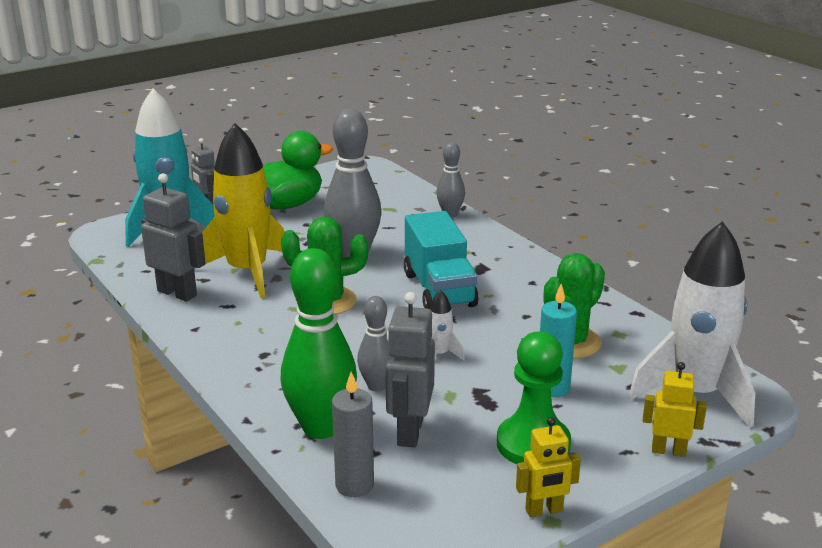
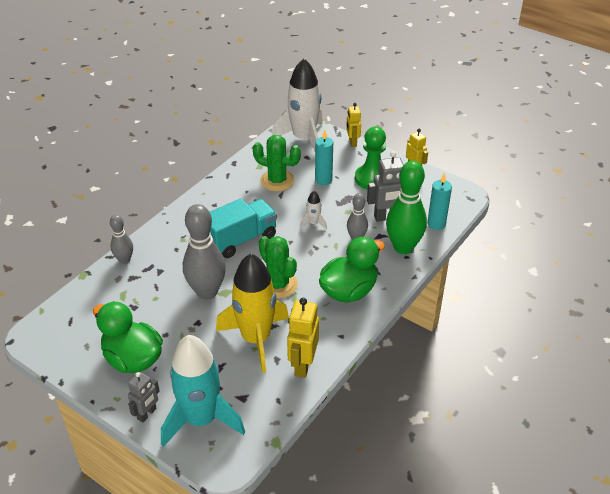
camera: 110 degrees left, 15 degrees up
grey robot [141,173,206,302] -> yellow robot [287,298,319,378]
grey candle [332,372,374,497] -> turquoise candle [427,173,452,230]
none -> green duck [319,237,385,303]

